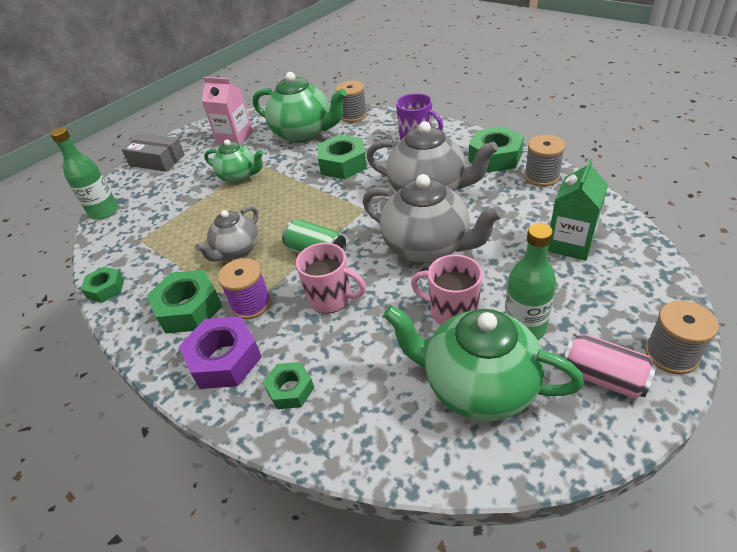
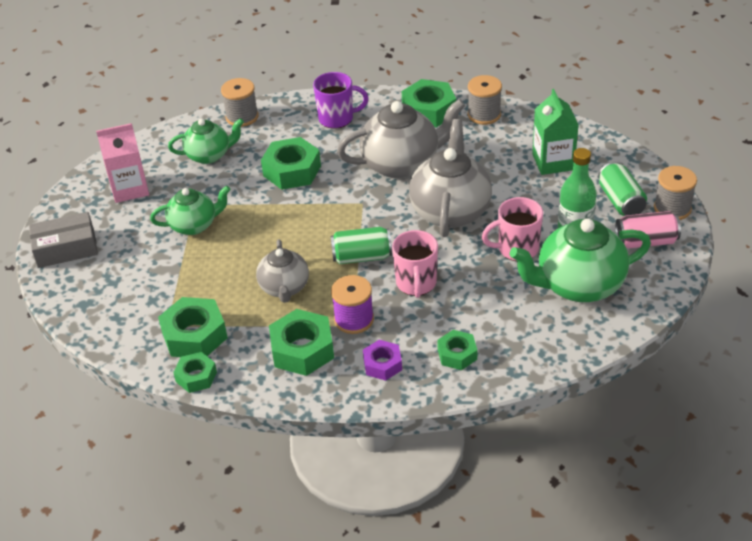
camera: 40 degrees left, 0 degrees up
green bottle [50,127,118,220] -> none
purple nut [179,316,262,389] -> purple nut [363,340,402,381], size x0.60
green teapot [253,72,347,143] -> green teapot [168,118,244,164], size x0.60
pink mug [296,243,366,314] -> pink mug turned 105 degrees clockwise [392,230,438,298]
grey teapot [363,174,503,263] -> grey teapot turned 75 degrees counterclockwise [409,119,492,237]
none -> green nut [158,297,228,357]
none -> green can [598,162,647,216]

